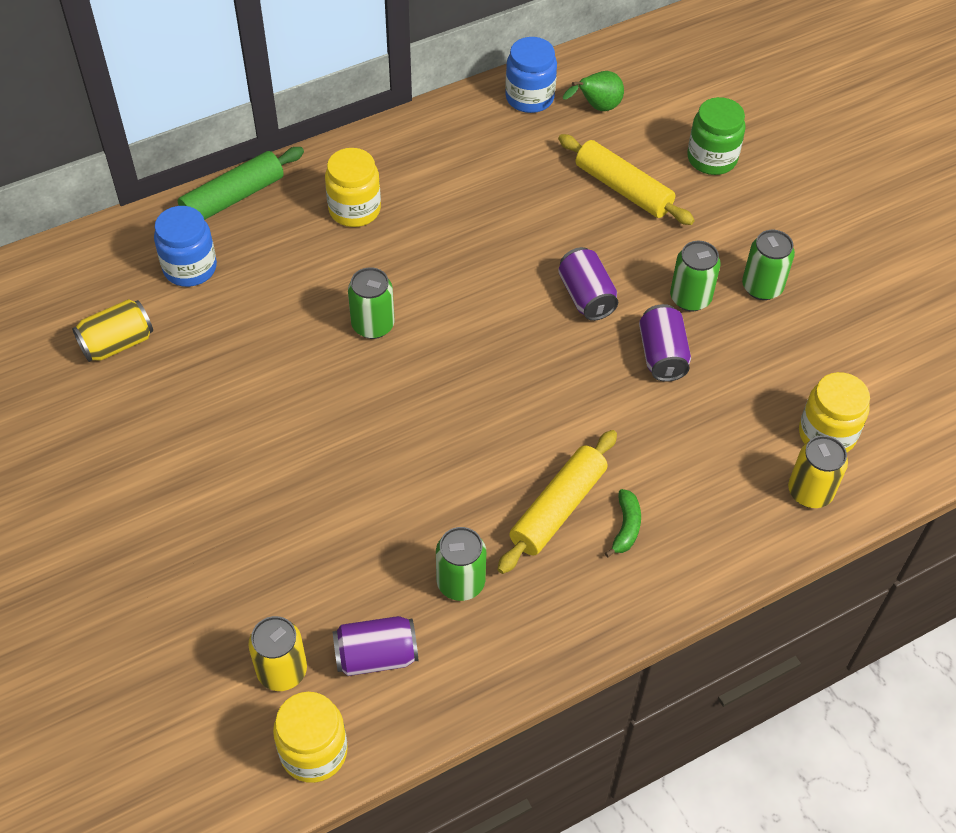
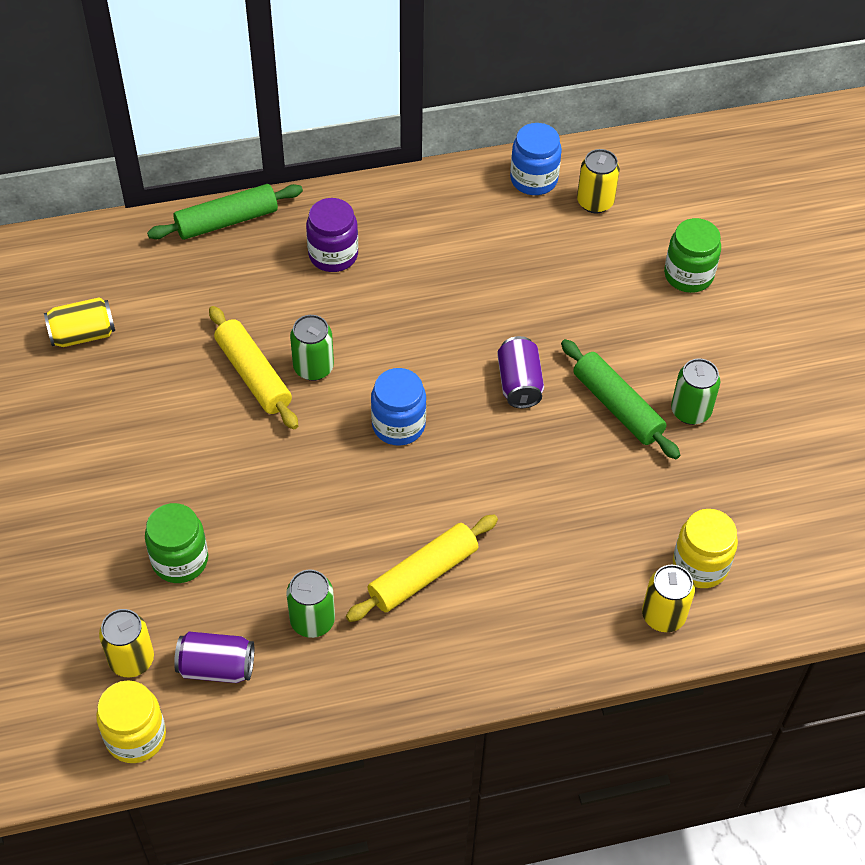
camera: 15 degrees right, 0 degrees up
blue jar [154,206,217,287] -> blue jar moved to [371,368,426,446]
yellow jar [325,148,381,227] -> purple jar [306,198,358,272]
yellow rolling pin [558,134,695,225] -> yellow rolling pin moved to [209,306,298,430]
green pear [563,71,624,111] -> yellow can [577,149,620,213]
green banana [605,489,641,557] -> none
purple can [639,304,691,382] -> none
green can [670,241,721,312] -> green rolling pin [561,339,680,459]
none -> green jar [145,503,208,583]

